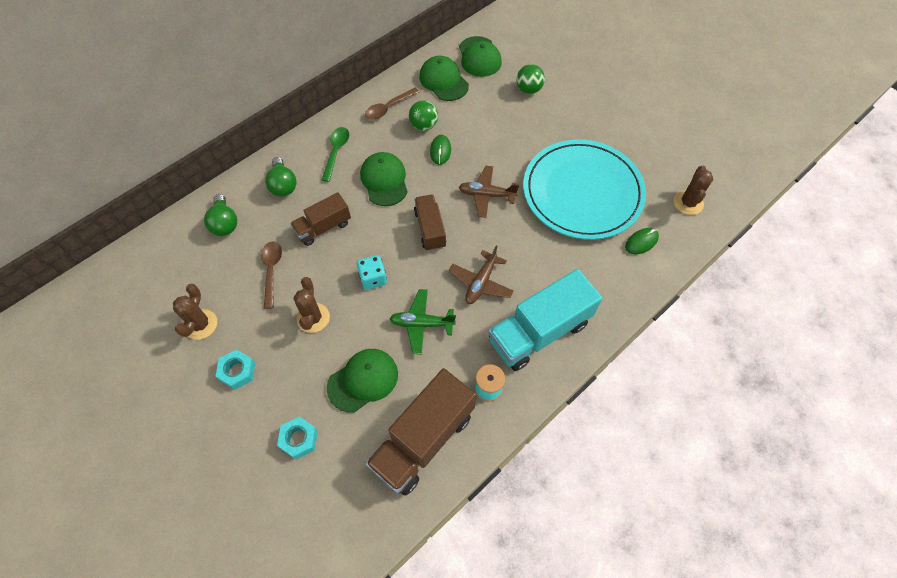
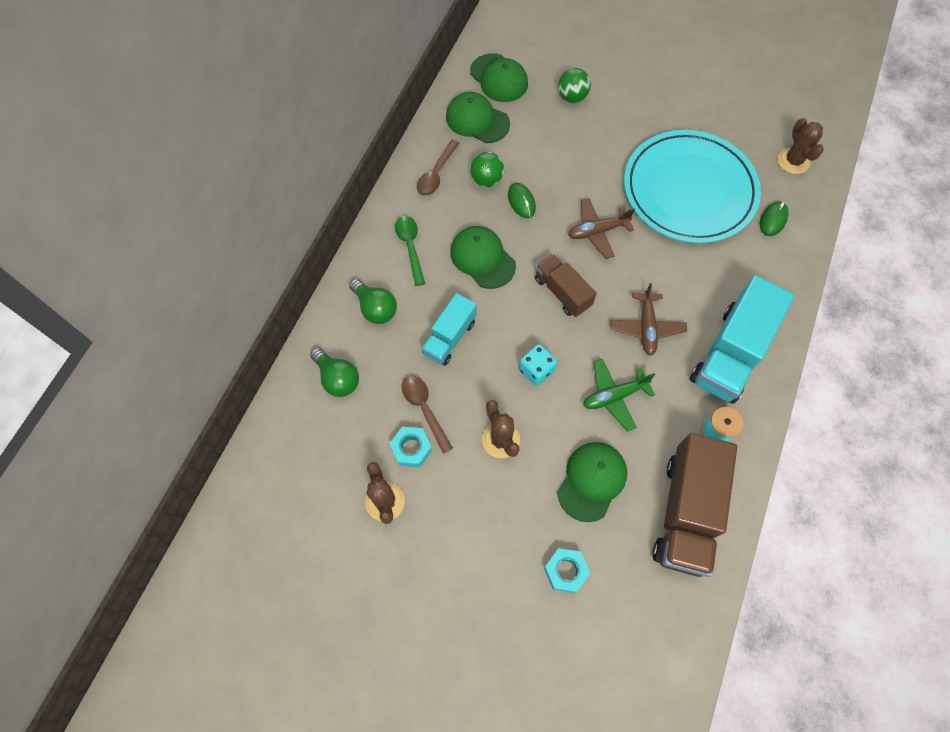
camera: 25 degrees left, 5 degrees up
turquoise nut [216,349,255,390] -> turquoise nut moved to [389,427,432,467]
brown truck [290,192,351,246] -> turquoise truck [421,293,477,366]

